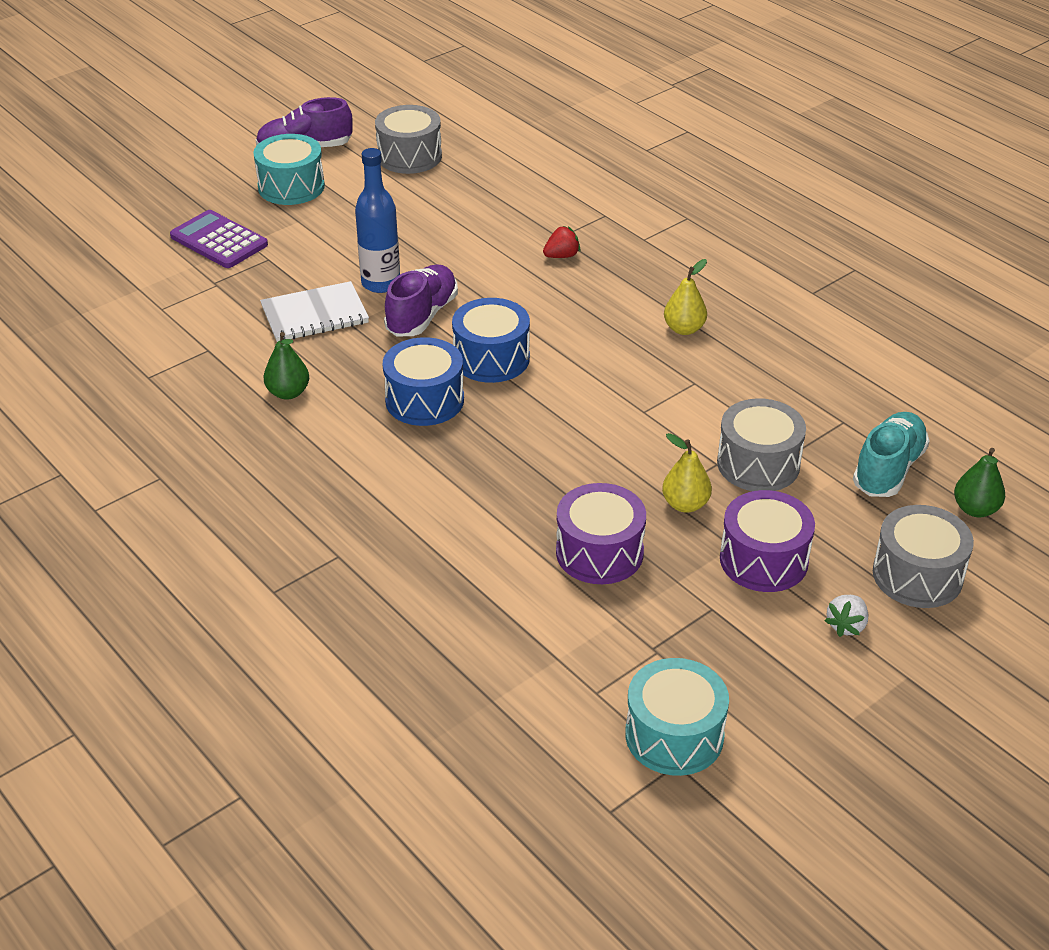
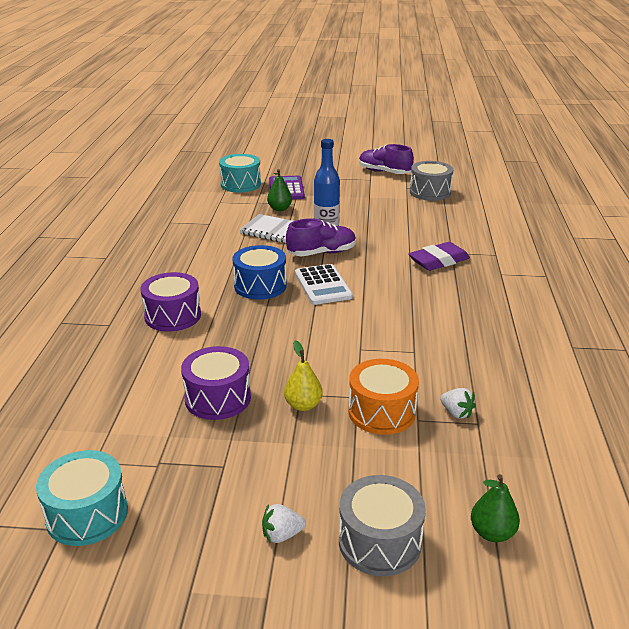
camera: 45 degrees right, 10 degrees down
turquoise drum [253,134,325,205] -> turquoise drum moved to [219,154,261,192]
green pear [264,332,309,400] -> green pear moved to [267,169,292,211]
blue drum [452,298,530,383] -> white calculator [295,264,353,305]
red strawberry [543,226,580,258] -> purple eraser [408,242,470,271]
yellow pear [664,259,707,335] -> none
grey drum [717,398,806,491] -> orange drum [349,359,419,435]
purple drum [720,490,815,592] -> purple drum moved to [141,272,201,331]
turquoise shoe [853,412,929,497] -> none
none -> white strawberry [440,388,476,419]

